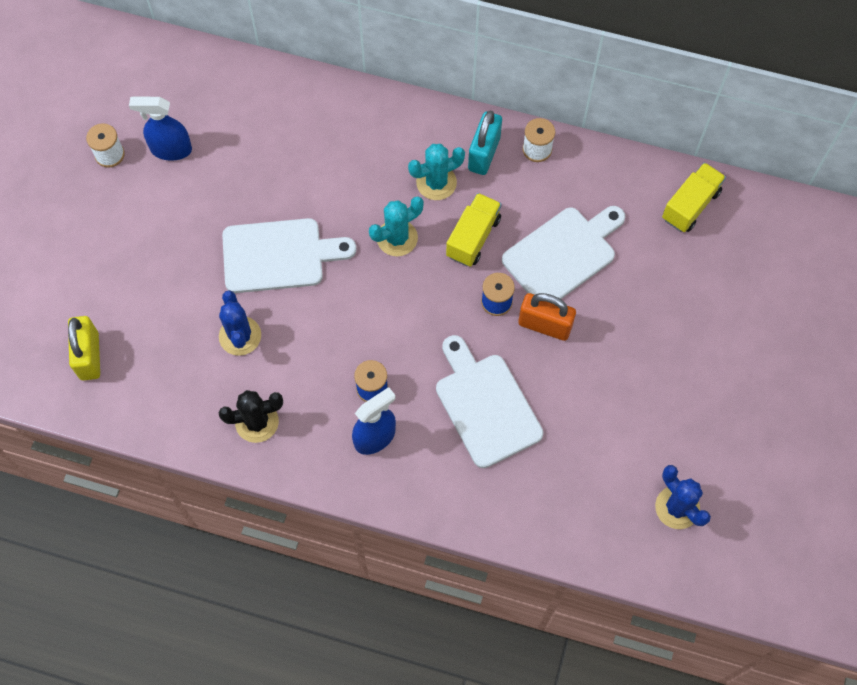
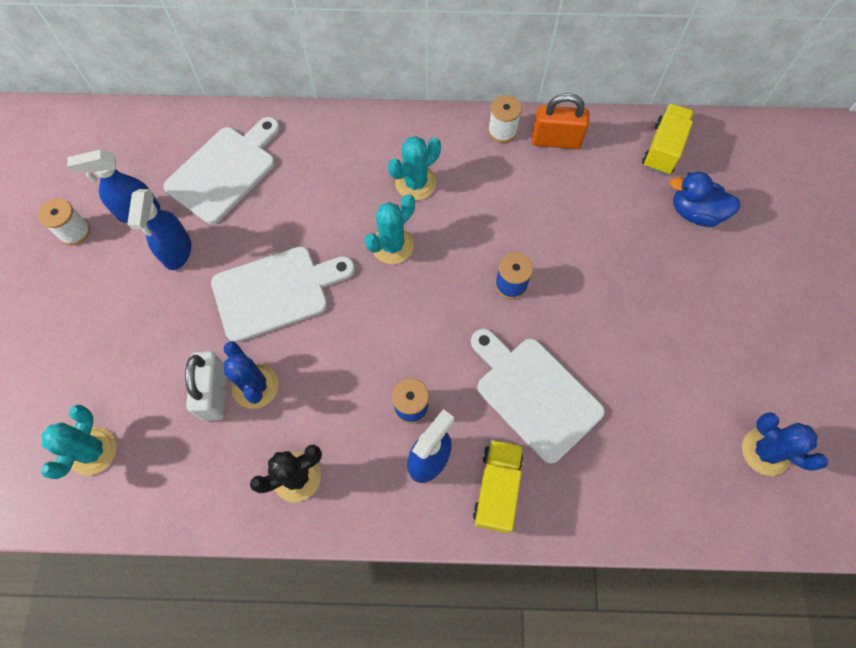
camera: 15 degrees left, 0 degrees up
yellow padlock [68,316,100,380] -> turquoise cactus [41,405,117,479]
yellow truck [446,193,501,267] -> yellow truck moved to [473,439,523,533]
turquoise padlock [468,111,502,175] -> none
white cutting board [502,206,625,299] -> white cutting board moved to [163,117,280,224]
orange padlock [518,293,576,341] -> orange padlock moved to [532,93,589,149]
none -> blue spray bottle [127,189,191,270]
none -> white padlock [185,351,227,421]
none -> blue duck [670,172,741,227]

